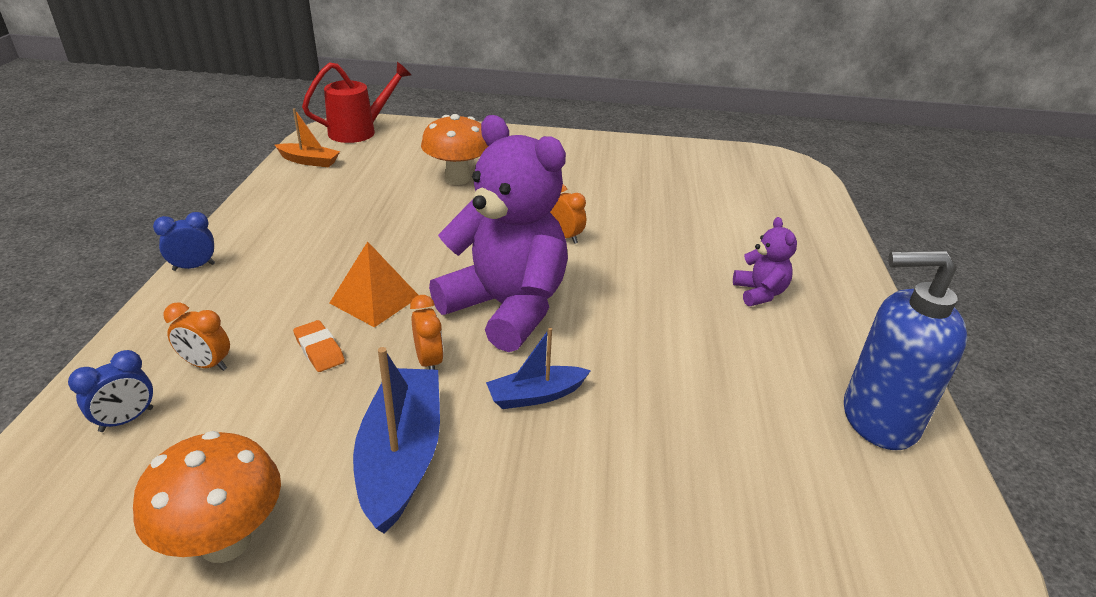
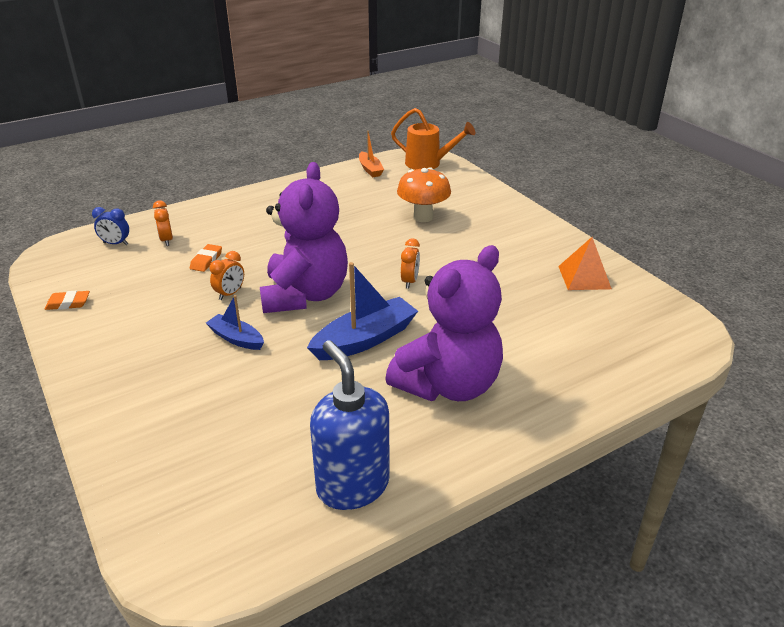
camera: 55 degrees right, 0 degrees up
orange mushroom [133,431,281,563] -> orange eraser [45,291,90,310]
blue clock [153,212,215,271] -> none
red watering can [302,62,411,143] -> orange watering can [391,108,475,170]
orange pyramid [330,241,418,328] -> orange pyramid moved to [558,237,612,290]
blue boat [353,347,440,534] -> blue boat moved to [307,262,418,360]
purple teddy bear [733,217,797,306] -> purple teddy bear [385,245,503,401], size x2.26

